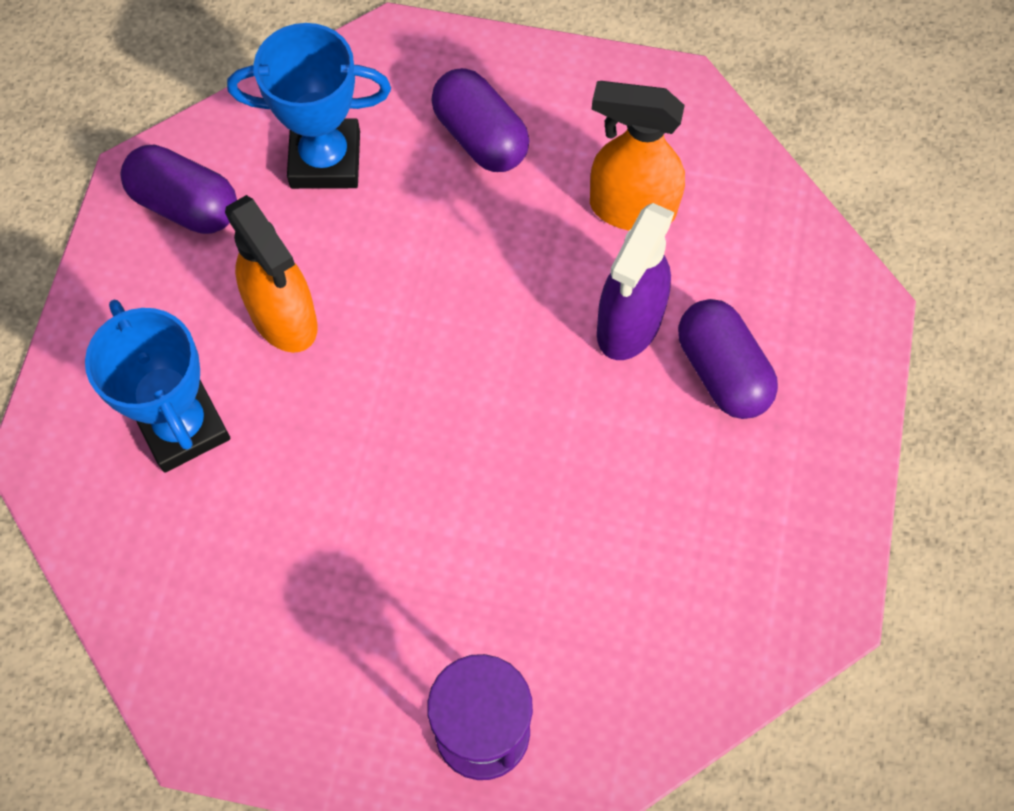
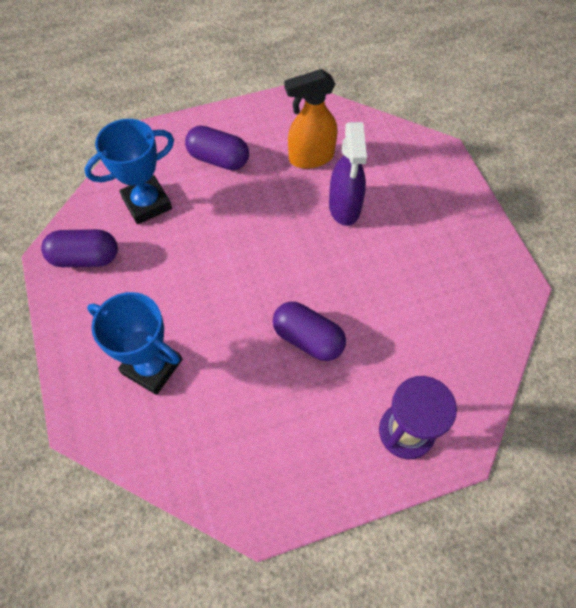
camera: 30 degrees left, 5 degrees down
orange spray bottle [225,195,318,353] -> none
purple capsule [678,299,778,419] -> purple capsule moved to [273,302,346,361]

